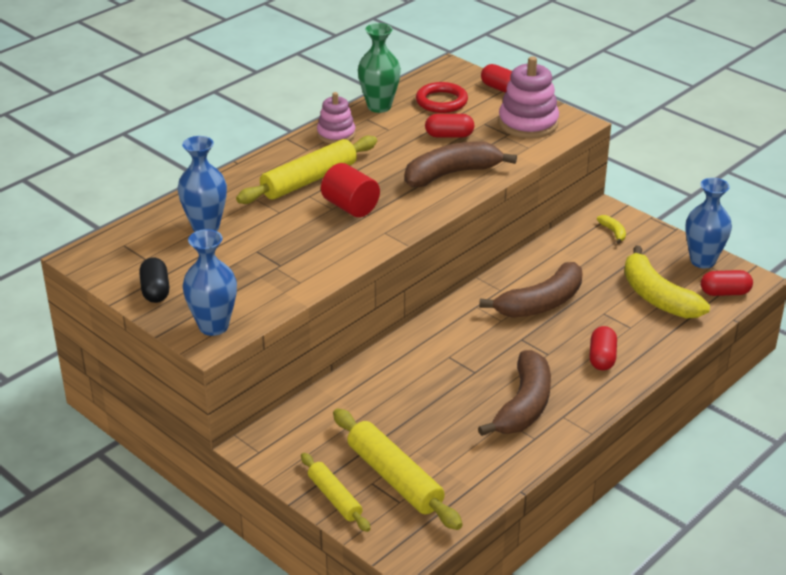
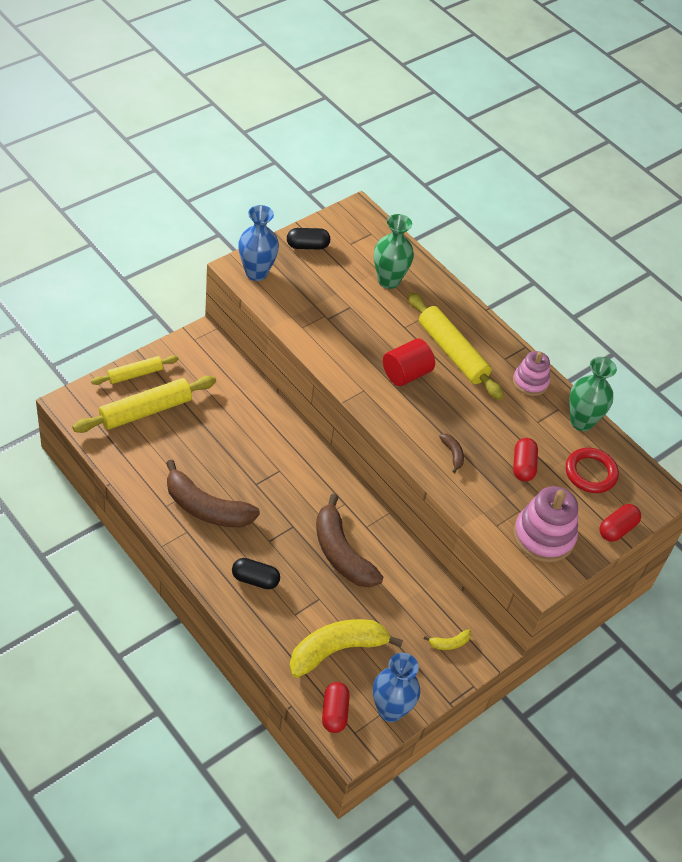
camera: 90 degrees right, 15 degrees up
blue vase [177,136,227,232] -> green vase [374,214,414,289]
brown banana [405,142,517,187] -> brown banana [439,434,464,473], size x0.42
red capsule [589,326,617,370] -> black capsule [232,558,280,589]

